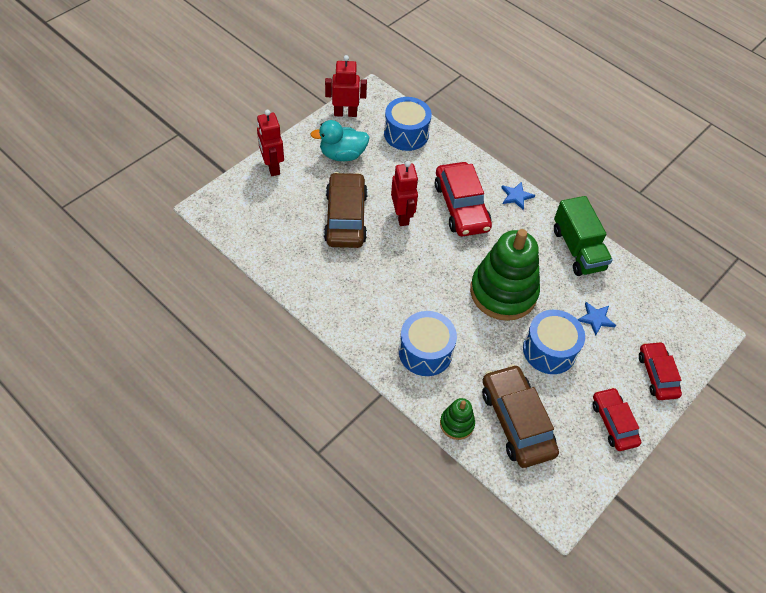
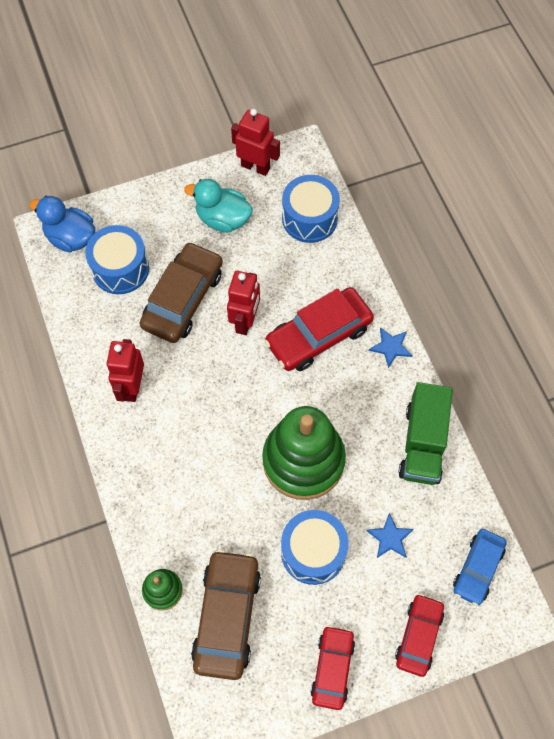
camera: 30 degrees right, 10 degrees up
red robot [257,110,284,176] -> red robot moved to [106,339,144,402]
blue drum [399,311,457,376] -> blue drum moved to [85,225,149,294]
red car [435,162,492,236] -> red car turned 45 degrees clockwise [265,287,374,371]
none -> blue duck [30,196,95,252]
none -> blue car [453,529,507,606]

